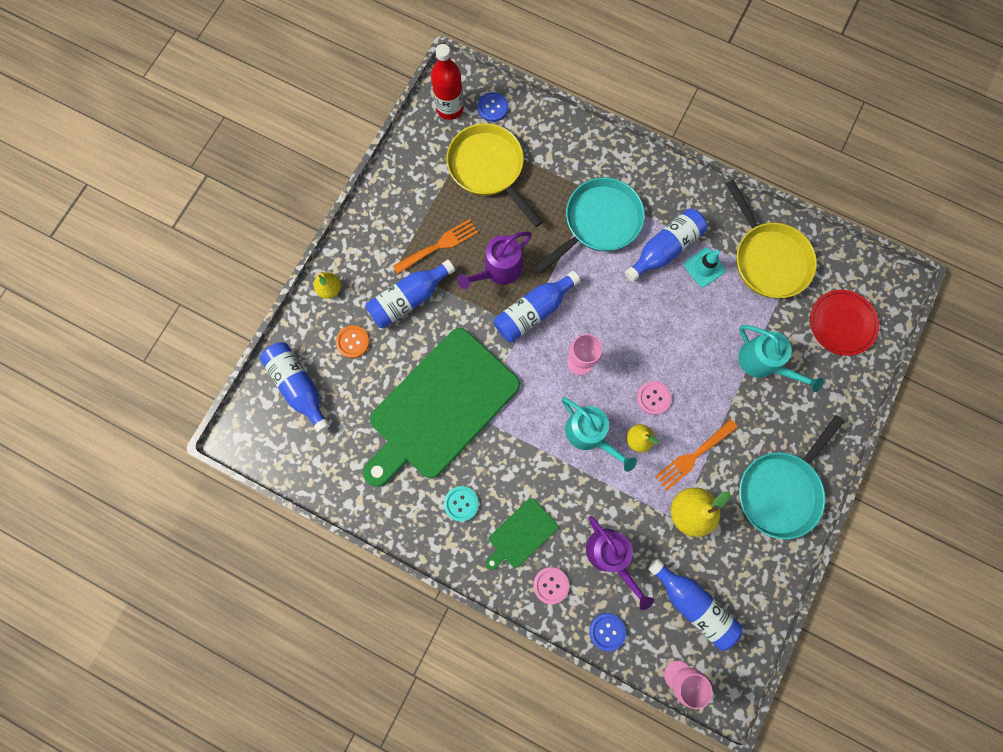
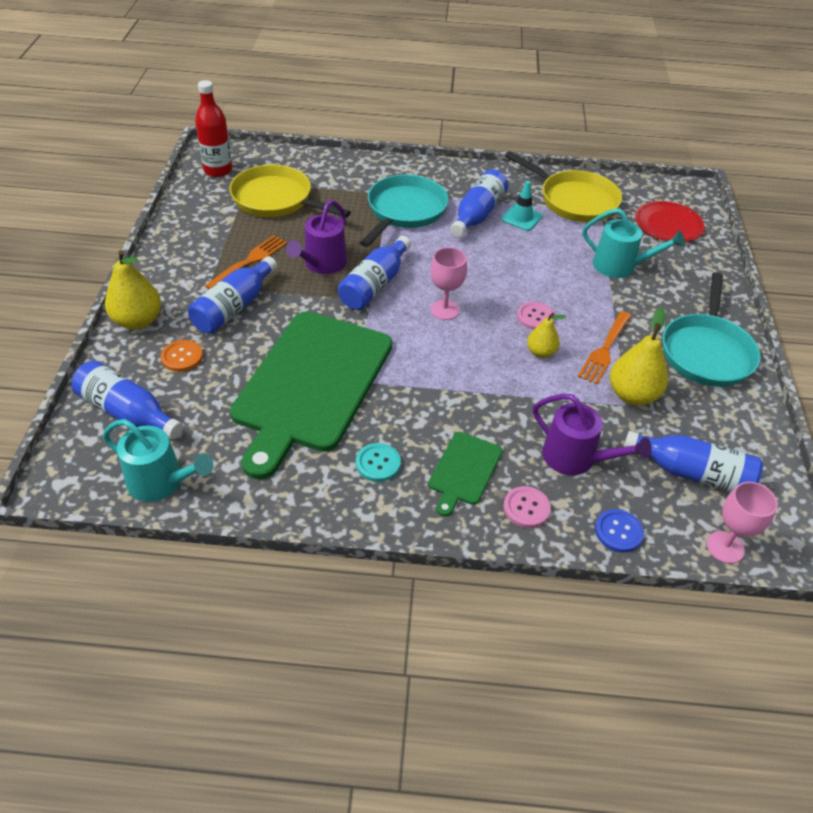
camera: 25 degrees left, 30 degrees down
yellow pear [314,272,341,299] -> yellow pear [105,250,161,330], size x1.67
blue button [477,92,508,122] -> none
turquoise watering can [562,397,637,472] -> turquoise watering can moved to [103,419,213,502]

